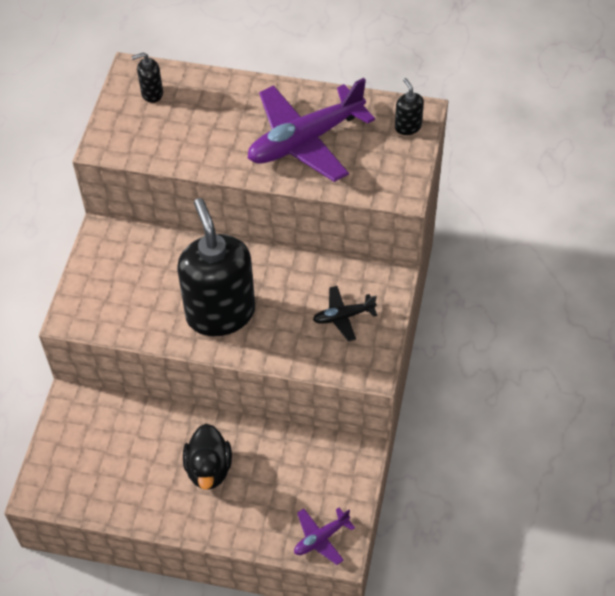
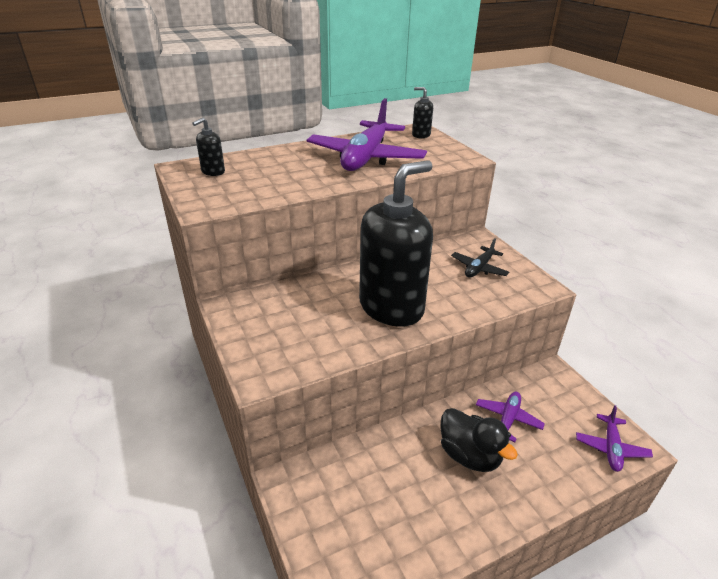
camera: 40 degrees left, 20 degrees down
black soap dispenser [177,198,255,336] -> black soap dispenser turned 105 degrees clockwise [359,160,433,327]
none -> purple plane [476,392,545,442]

